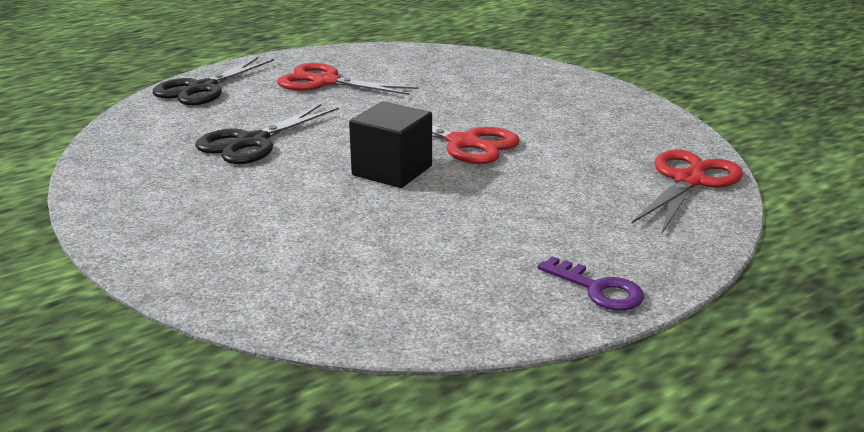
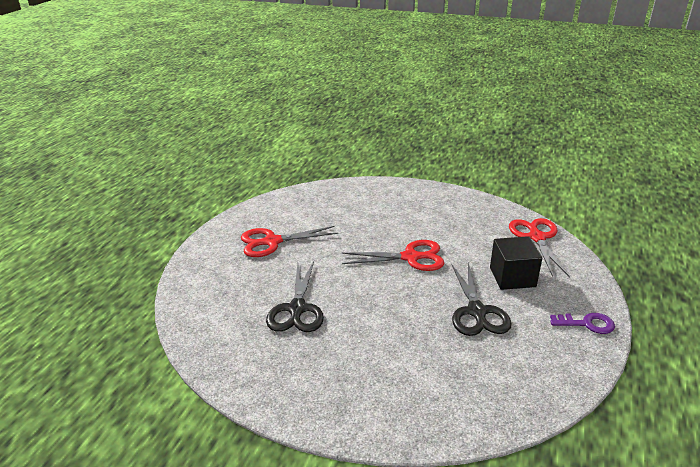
camera: 35 degrees left, 5 degrees up
black scissors [152,57,274,105] -> black scissors moved to [451,263,512,336]
black cube [349,101,432,188] -> black cube moved to [490,236,542,290]

